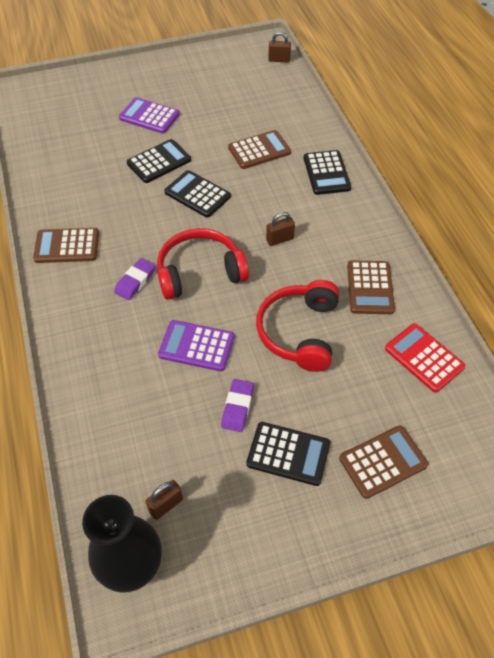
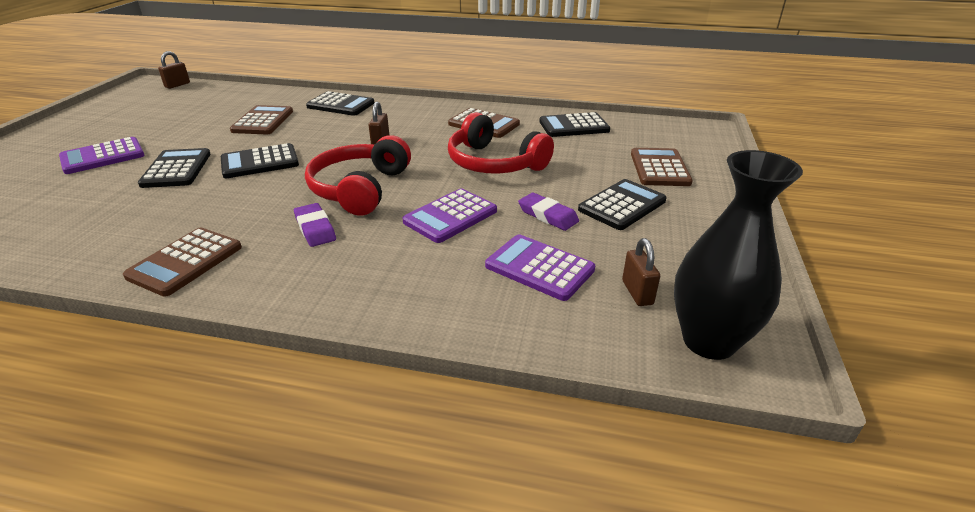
camera: 60 degrees left, 20 degrees down
red calculator [385,323,465,393] -> black calculator [539,112,610,137]
none -> purple calculator [485,234,595,301]

